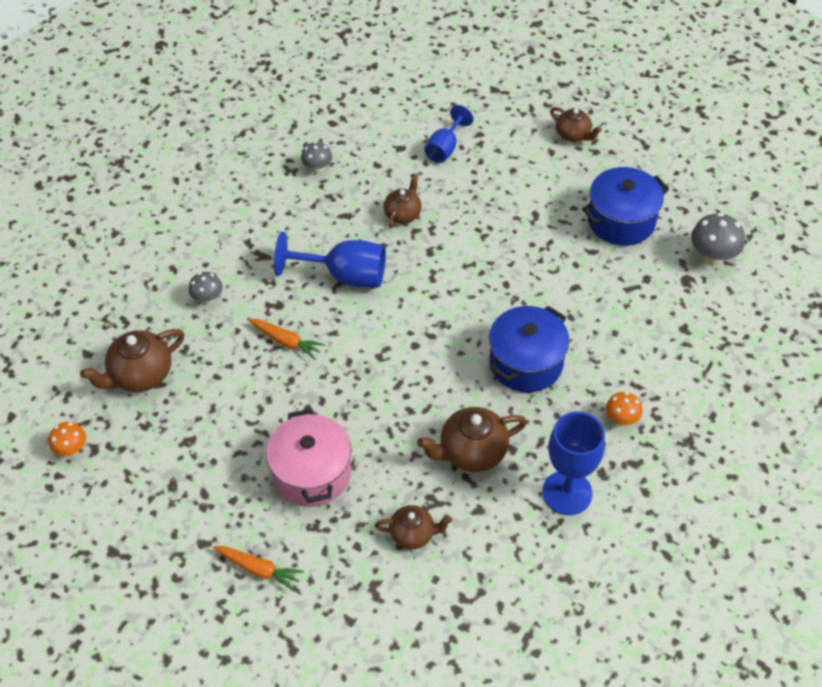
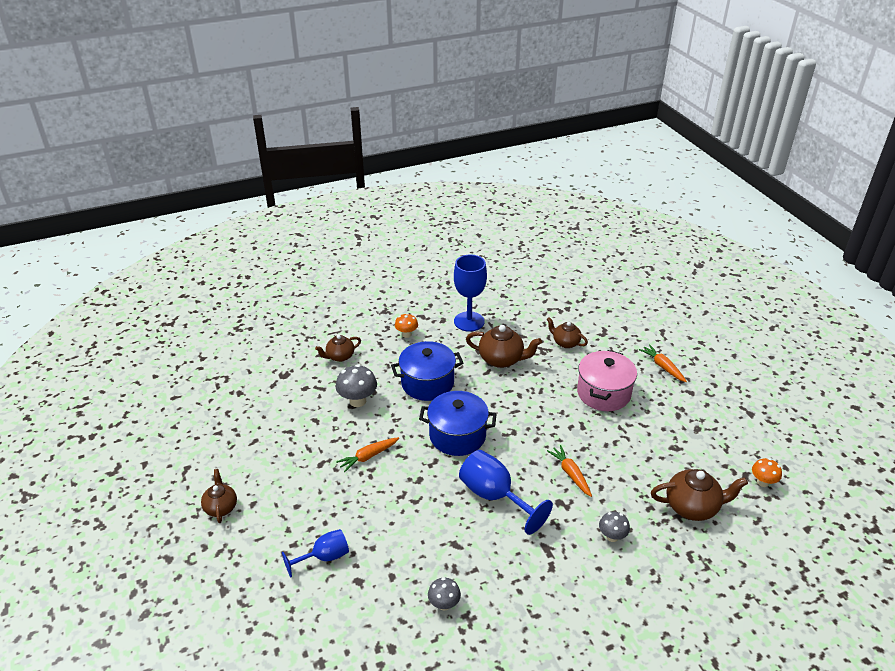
camera: 145 degrees left, 15 degrees down
brown teapot [384,174,422,228] -> brown teapot moved to [315,335,361,362]
blue pot [582,167,669,246] -> blue pot moved to [419,391,497,456]
grey mushroom [691,213,745,266] -> grey mushroom moved to [336,365,377,407]
none -> orange carrot [336,437,399,473]

